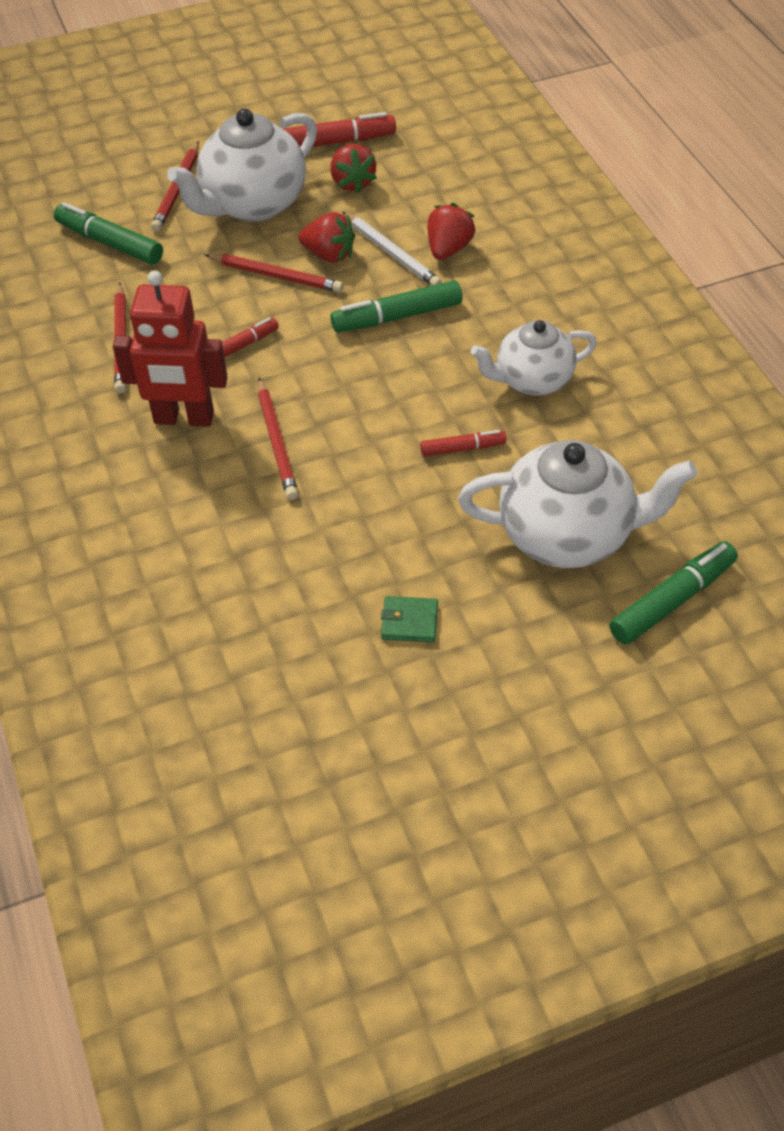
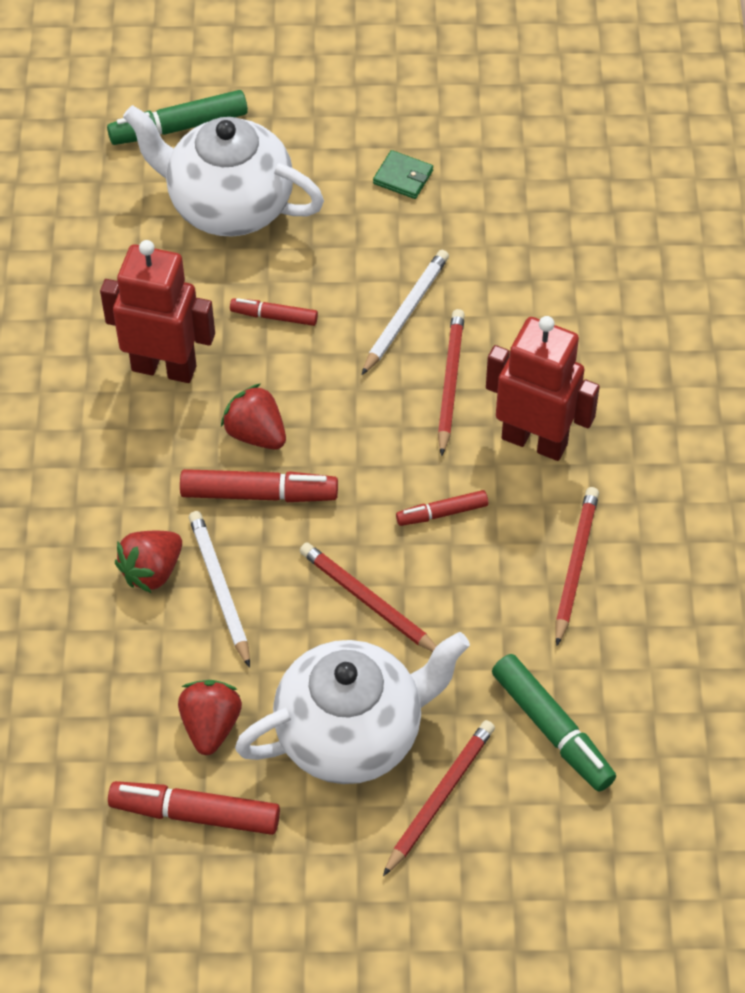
camera: 160 degrees left, 5 degrees up
red strawberry [299,212,355,263] -> red strawberry moved to [221,384,286,450]
green marker [330,280,463,332] -> red marker [180,469,338,502]
white teapot [471,320,597,395] -> red robot [100,240,215,383]
none -> white pencil [362,250,449,375]

